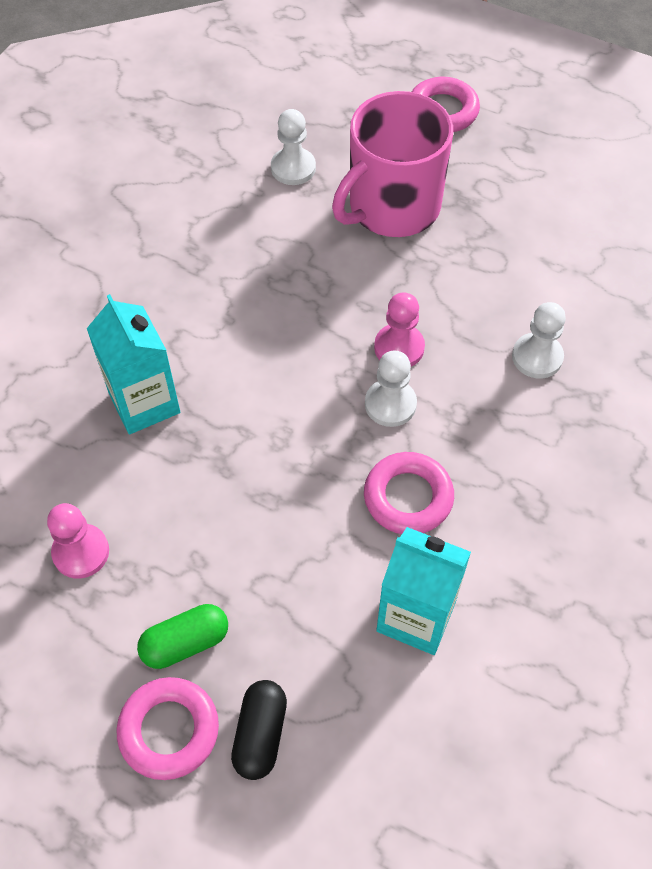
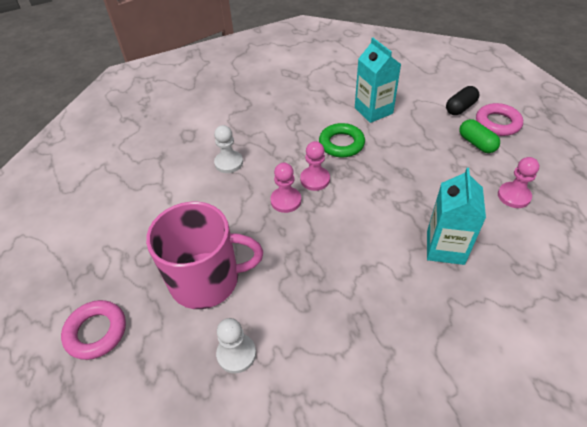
camera: 140 degrees left, 10 degrees down
green capsule [137,604,228,669] -> green capsule turned 45 degrees clockwise [460,119,500,153]
pink ring [364,452,454,534] -> green ring [319,123,365,158]
white pawn [365,351,417,427] -> pink pawn [300,141,330,191]

